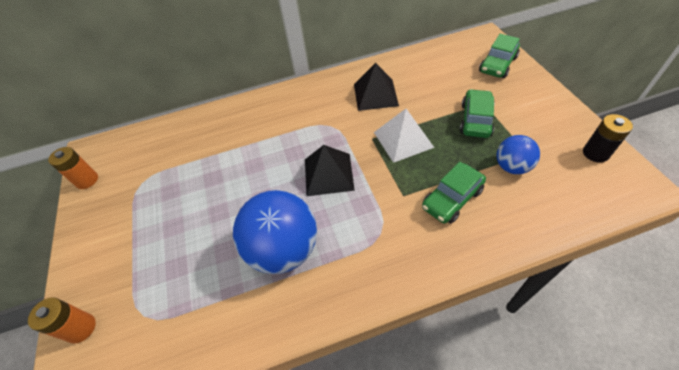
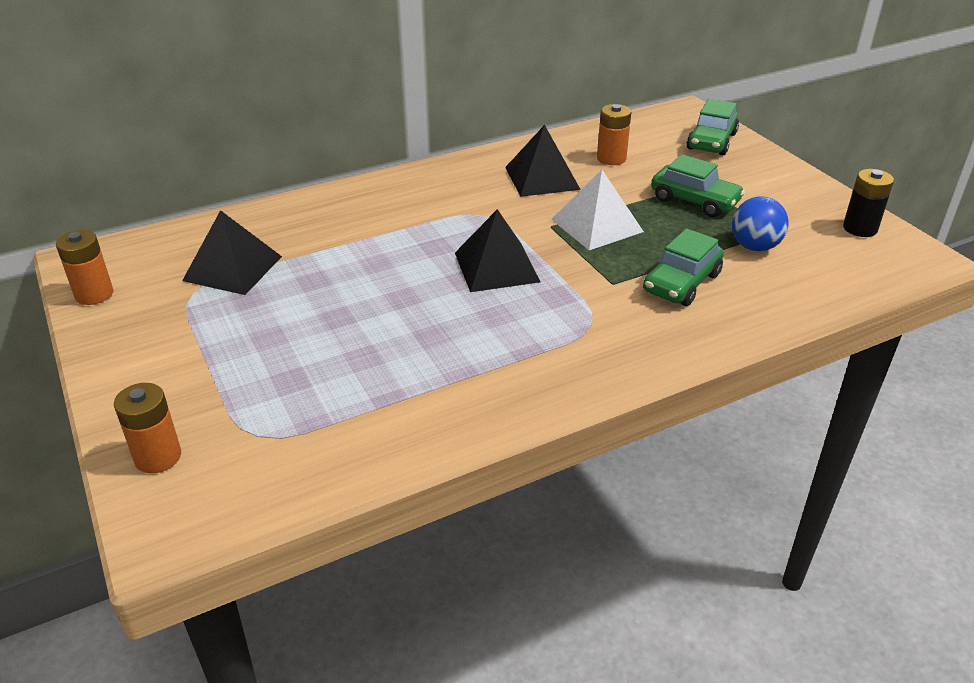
camera: 15 degrees left, 15 degrees down
blue ball [233,190,317,274] -> none
green car [460,89,495,138] -> green car turned 120 degrees clockwise [651,154,745,217]
none -> black pyramid [182,210,282,295]
none -> orange battery [597,104,631,165]

